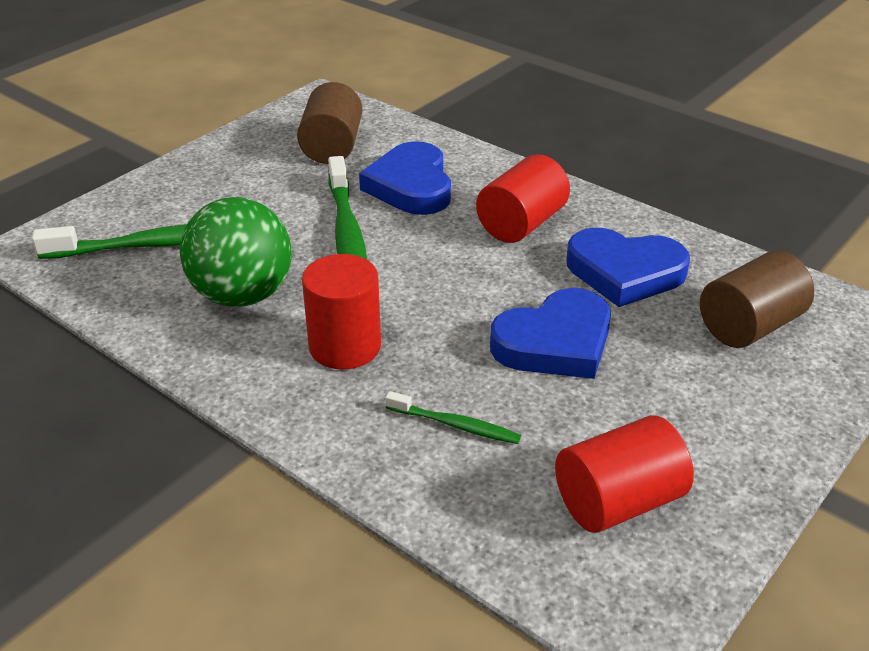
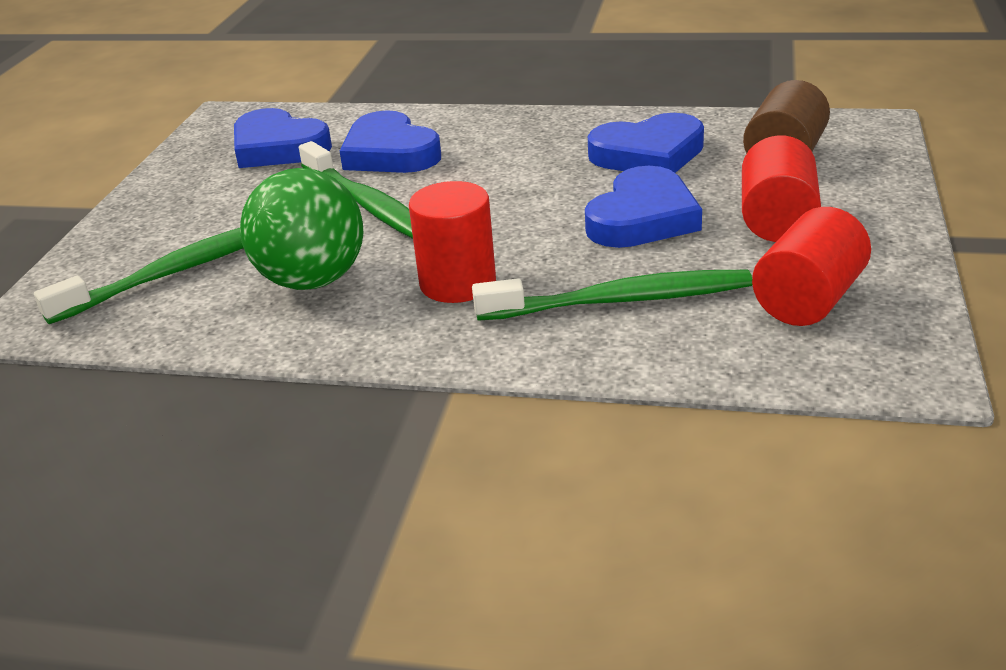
camera: 25 degrees left, 5 degrees down
brown cylinder [297,82,362,164] -> blue heart [234,108,332,168]
green toothbrush [385,391,521,444] -> green toothbrush [472,270,753,321], size x1.93
red cylinder [476,154,570,243] -> red cylinder moved to [742,135,821,242]

